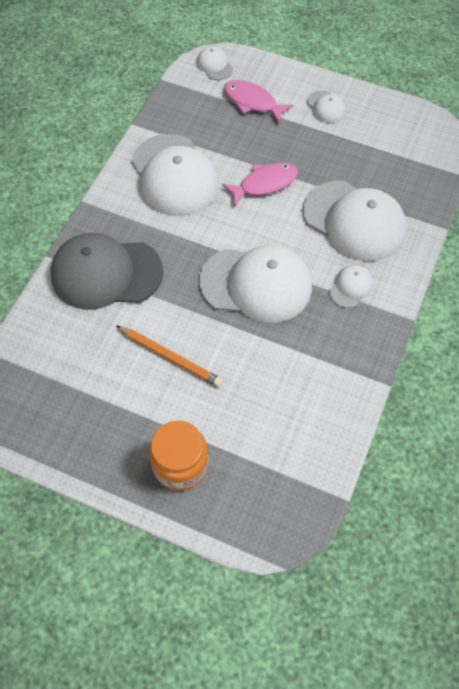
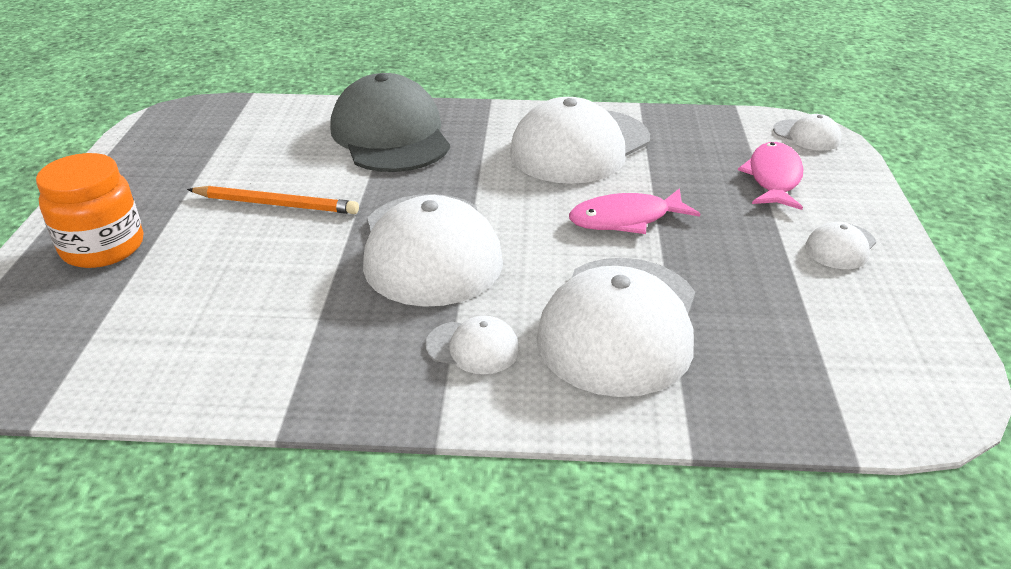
camera: 70 degrees right, 25 degrees down
orange pencil [117,326,223,387] -> orange pencil turned 90 degrees counterclockwise [187,186,359,214]
white cap [197,46,233,80] -> white cap turned 90 degrees clockwise [773,114,841,151]
pink fish [222,163,298,206] -> pink fish turned 120 degrees clockwise [569,188,700,234]

